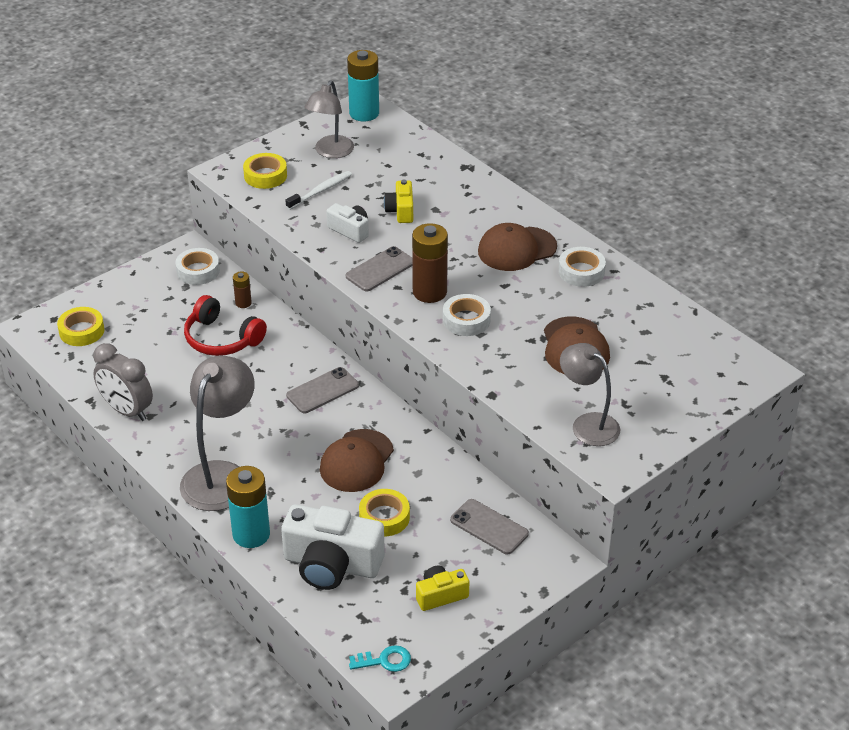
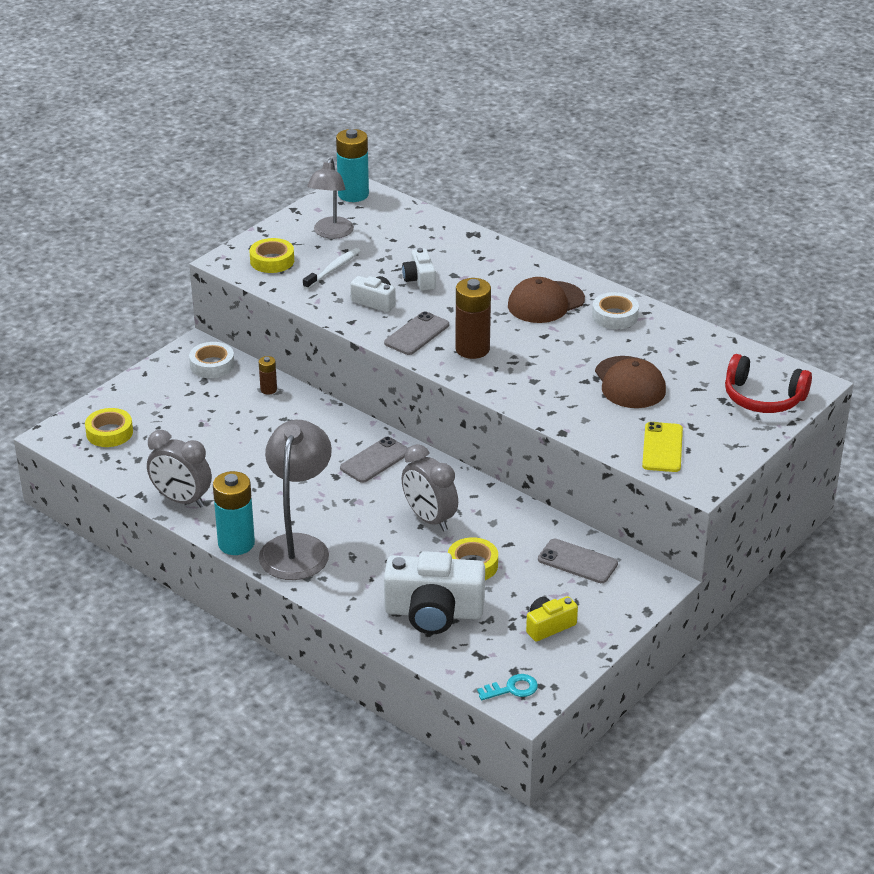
camera: 10 degrees left, 5 degrees down
red headphones [184,295,267,356] -> red headphones moved to [725,354,812,413]
turquoise battery [226,466,270,548] -> turquoise battery moved to [213,471,255,555]
brown cap [320,429,394,492] -> grey clock [402,444,458,531]
yellow camera [384,180,413,223] -> white camera [402,248,436,291]
white tape [443,294,491,336] -> none
grey lamp [560,343,620,446] -> yellow phone [642,422,683,472]

